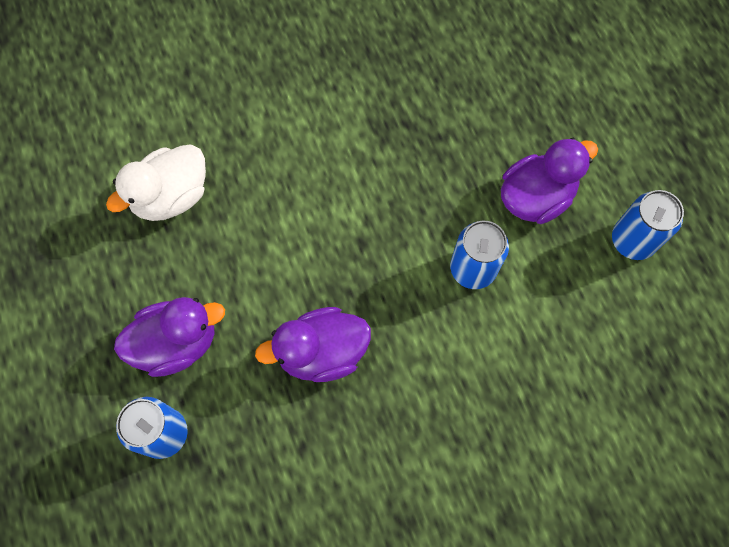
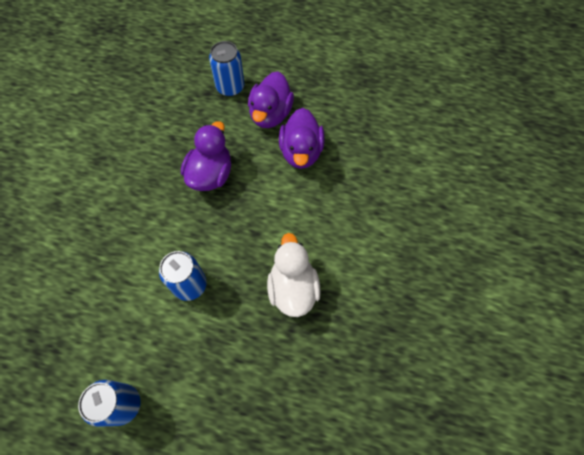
camera: 125 degrees right, 5 degrees down
white duck [106,145,206,221] -> white duck moved to [267,233,321,317]
purple duck [501,138,598,224] -> purple duck moved to [279,108,325,169]

